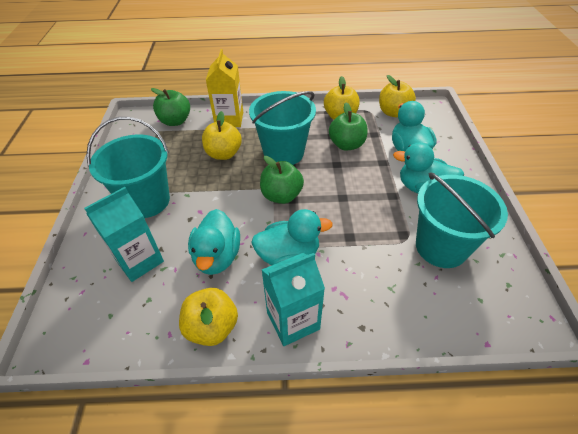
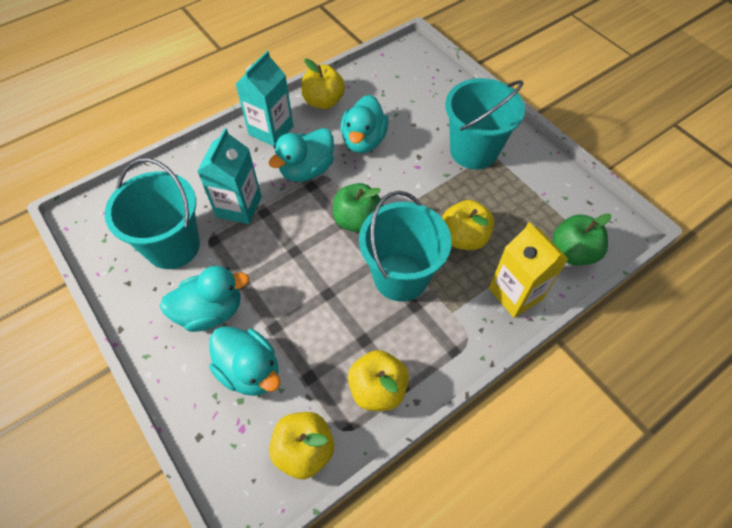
camera: 145 degrees right, 10 degrees up
turquoise carton [84,187,164,282] -> turquoise carton moved to [197,128,262,224]
turquoise duck [188,209,240,275] -> turquoise duck turned 135 degrees counterclockwise [340,95,389,153]
green apple [329,103,367,151] -> none

